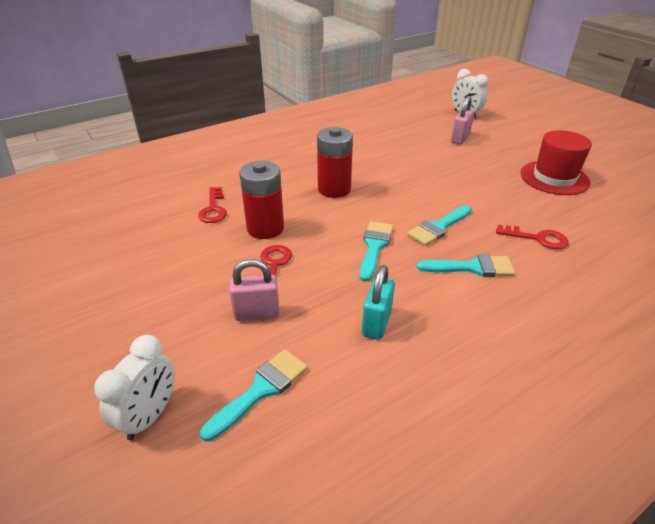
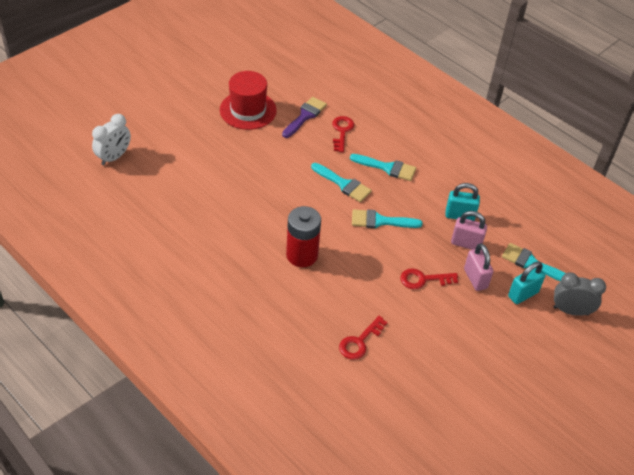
camera: 105 degrees left, 10 degrees up
white clock [94,335,175,440] -> grey clock [553,272,606,316]
red key [198,187,227,223] -> red key turned 150 degrees clockwise [339,316,388,360]
red battery [239,161,284,239] -> none
turquoise brush [417,254,515,277] -> turquoise brush turned 120 degrees clockwise [350,154,416,181]
pink padlock [451,96,474,145] -> pink padlock moved to [451,211,487,250]
none -> purple brush [282,97,327,138]
none -> turquoise padlock [508,262,545,304]

